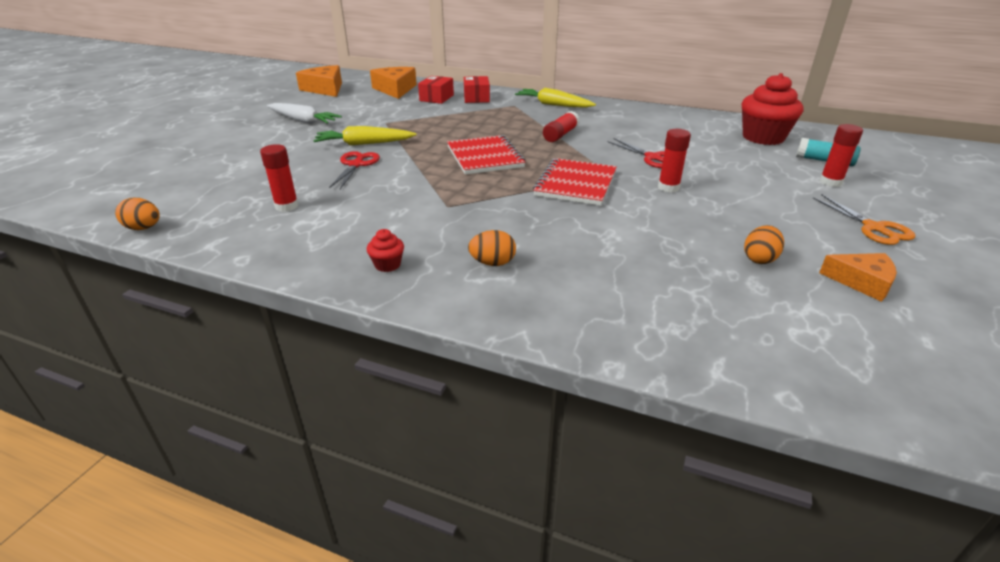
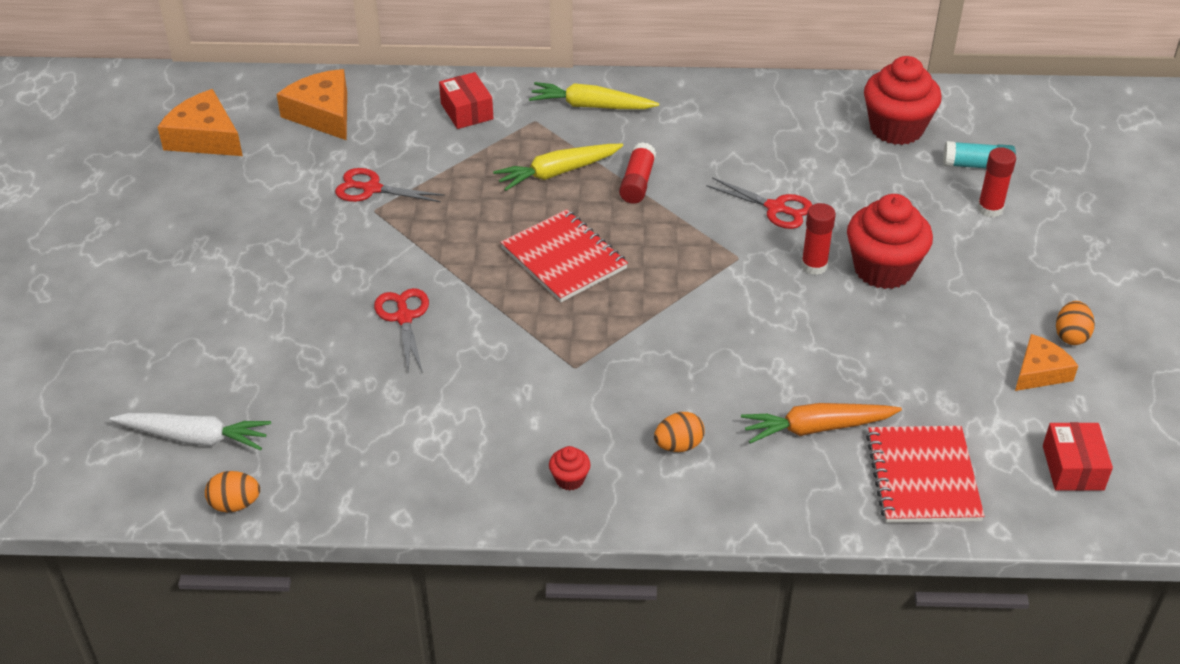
camera: 20 degrees left, 10 degrees up
red glue stick [260,144,299,212] -> none
white carrot [267,103,342,124] -> white carrot moved to [110,413,271,450]
yellow carrot [313,126,416,146] -> yellow carrot moved to [493,144,623,191]
red box [418,76,454,104] -> red box moved to [1043,422,1113,491]
red notebook [533,158,617,206] -> red notebook moved to [866,426,985,523]
orange egg [744,225,784,264] -> orange egg moved to [1056,301,1095,345]
orange scissors [813,195,916,245] -> none
orange cheese [819,253,897,302] -> orange cheese turned 45 degrees counterclockwise [1015,334,1078,391]
none -> red scissors [335,168,445,202]
none -> orange carrot [741,403,902,443]
none -> red cupcake [847,194,933,289]

